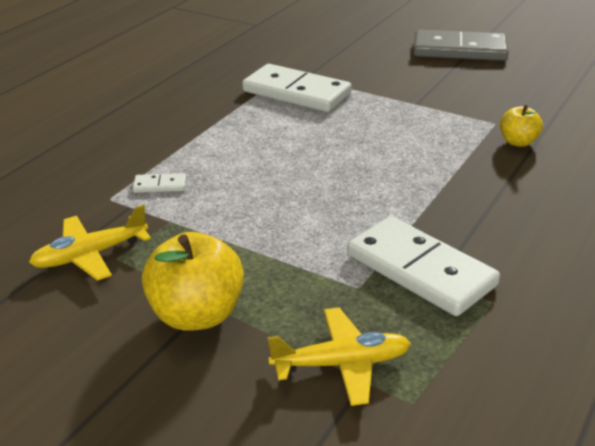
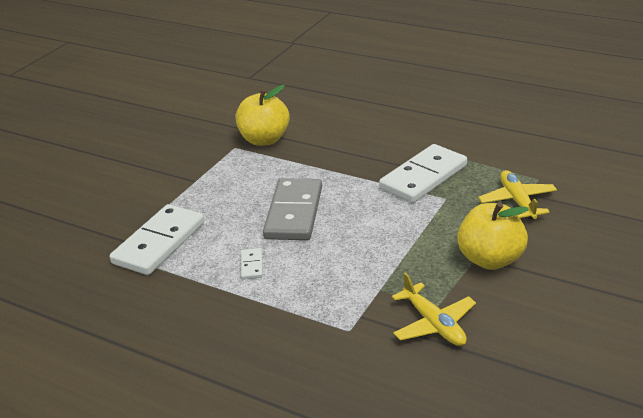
camera: 90 degrees left, 0 degrees up
white domino [133,173,186,193] -> white domino moved to [241,248,263,279]
grey domino [413,30,509,61] -> grey domino moved to [263,178,322,240]
yellow apple [500,105,543,147] -> yellow apple [235,85,290,146], size x1.80

